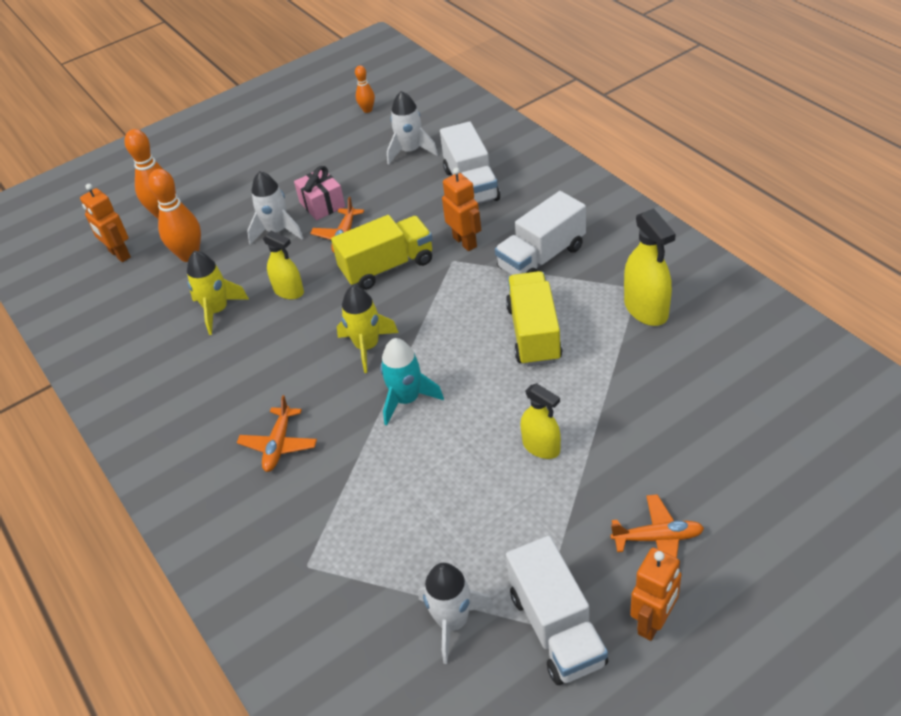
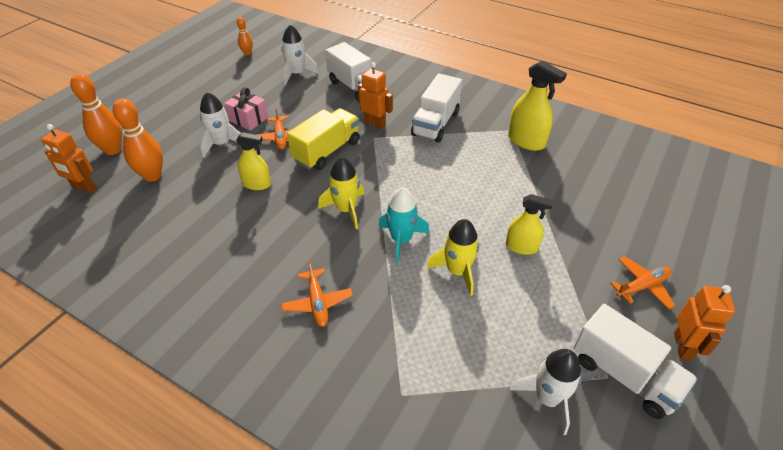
camera: 30 degrees left, 0 degrees up
yellow rocket [187,251,249,335] -> yellow rocket moved to [427,219,479,296]
yellow truck [506,271,563,367] -> none

